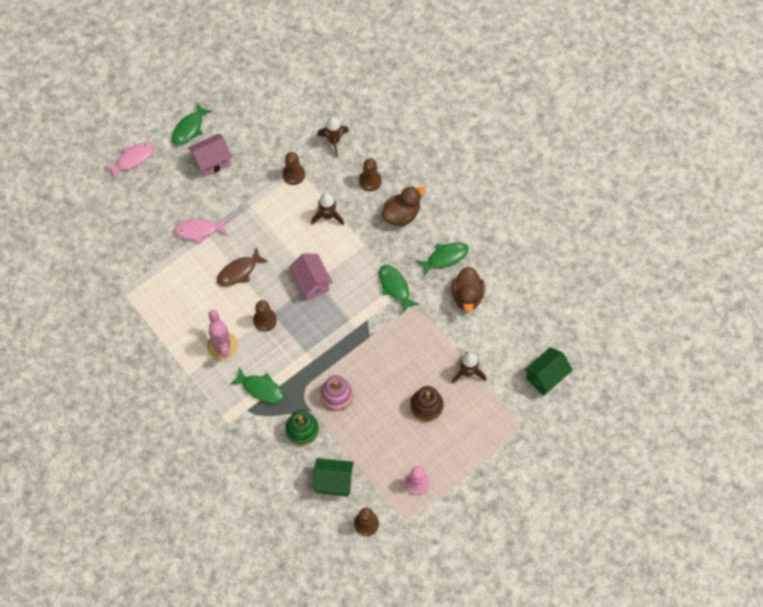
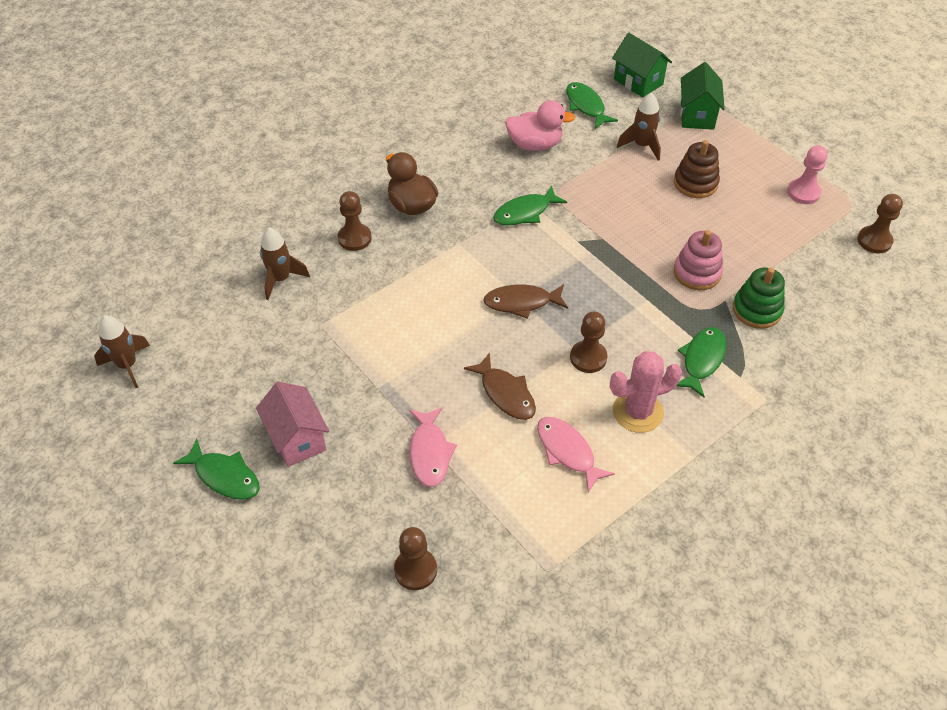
camera: 90 degrees left, 15 degrees down
pink fish [104,142,154,179] -> pink fish moved to [537,417,615,493]
brown pawn [282,152,305,185] -> brown pawn moved to [394,527,437,590]
pink house [289,253,333,301] -> brown fish [483,284,568,319]
brown rocket [311,193,344,226] -> brown rocket moved to [94,315,150,388]
green house [313,458,354,496] -> green house moved to [680,62,725,130]
green fish [415,242,469,277] -> green fish moved to [566,82,618,129]
brown duck [452,267,485,312] -> pink duck [505,100,575,151]

